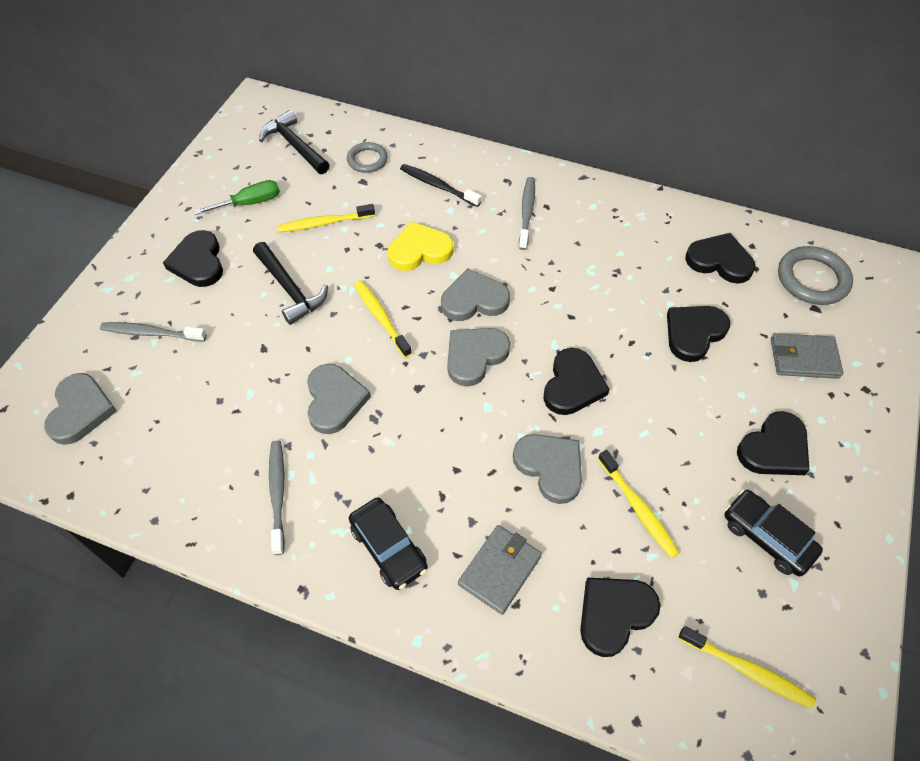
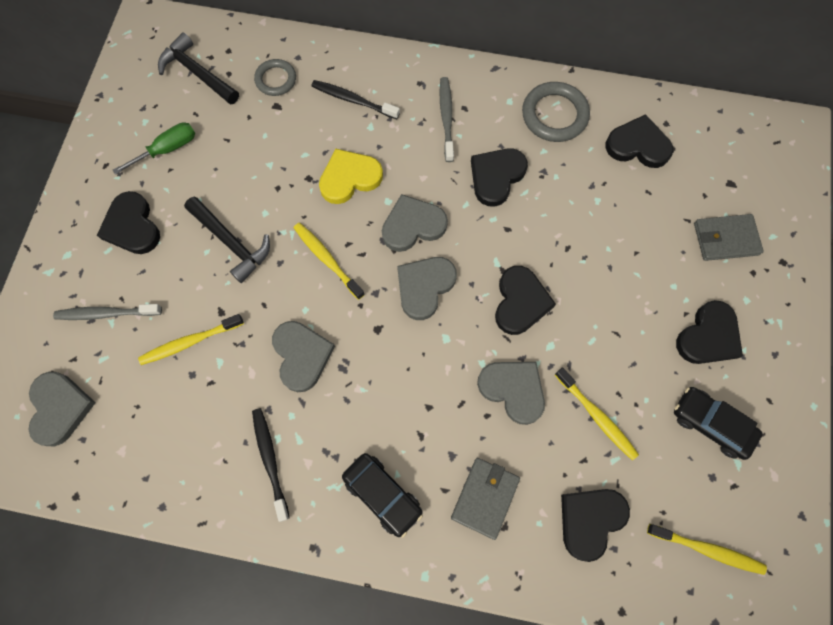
camera: 10 degrees left, 15 degrees up
grey toothbrush [269,441,285,555] -> black toothbrush [252,408,290,522]
yellow toothbrush [277,204,375,232] -> yellow toothbrush moved to [138,314,244,365]
black heart [667,306,730,362] -> black heart moved to [471,148,528,207]
grey ring [778,246,853,305] -> grey ring moved to [522,82,590,142]

